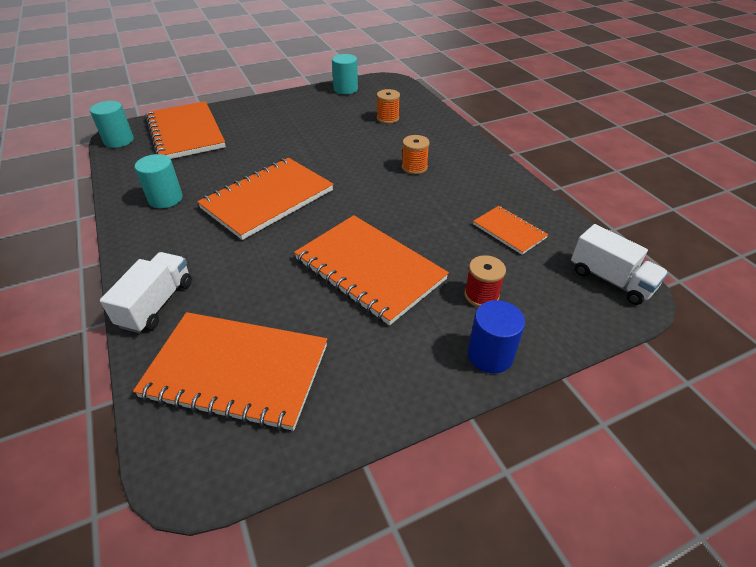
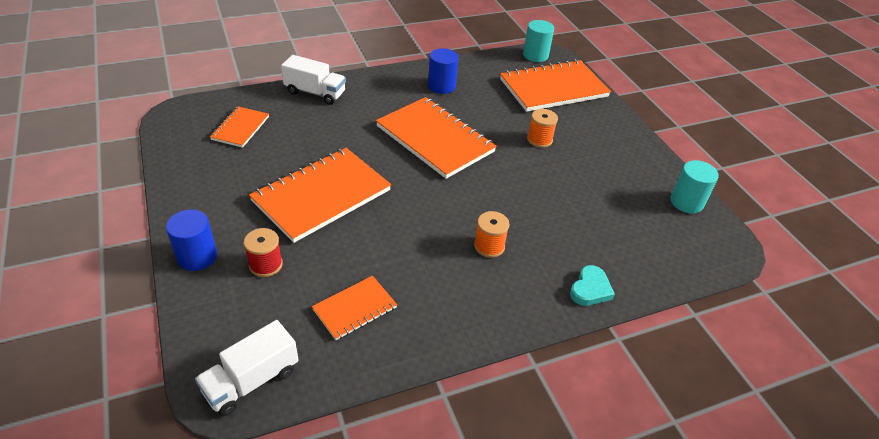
camera: 90 degrees right, 0 degrees up
orange notebook [133,312,327,431] -> orange notebook [210,106,269,148], size x0.52
turquoise cylinder [135,154,183,209] -> blue cylinder [428,48,458,94]
orange spool [377,89,400,124] -> orange spool moved to [527,109,558,148]
none -> turquoise heart [570,265,615,306]

